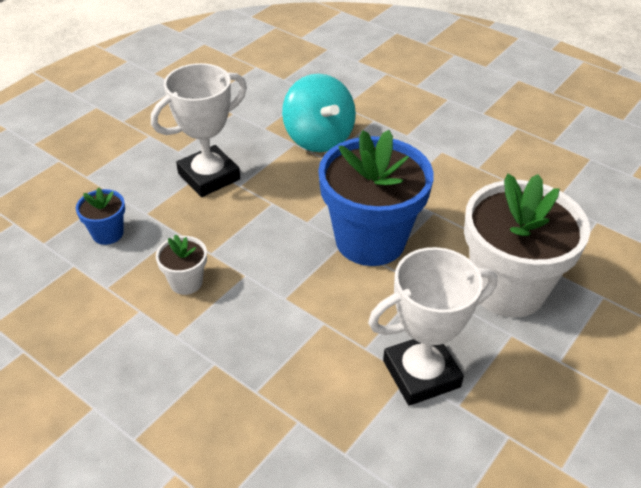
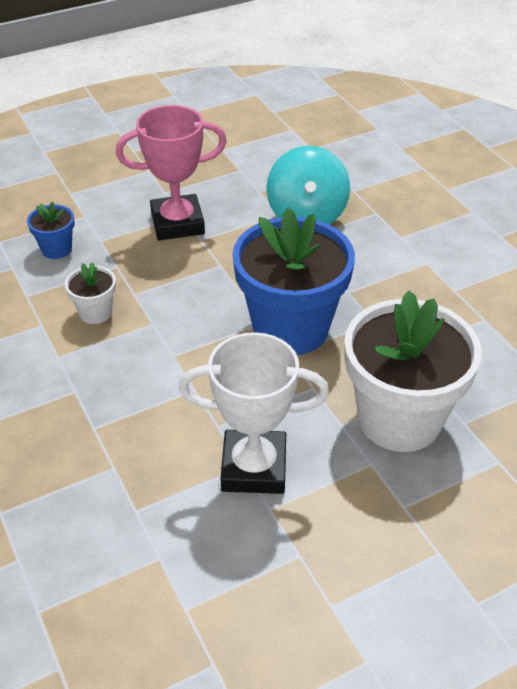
camera: 25 degrees right, 0 degrees up
white trophy [151,63,247,197] -> pink trophy [116,105,227,240]

